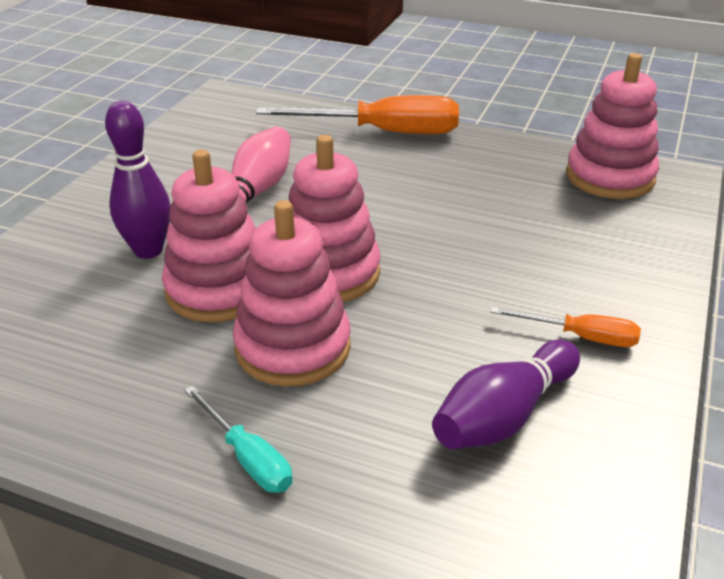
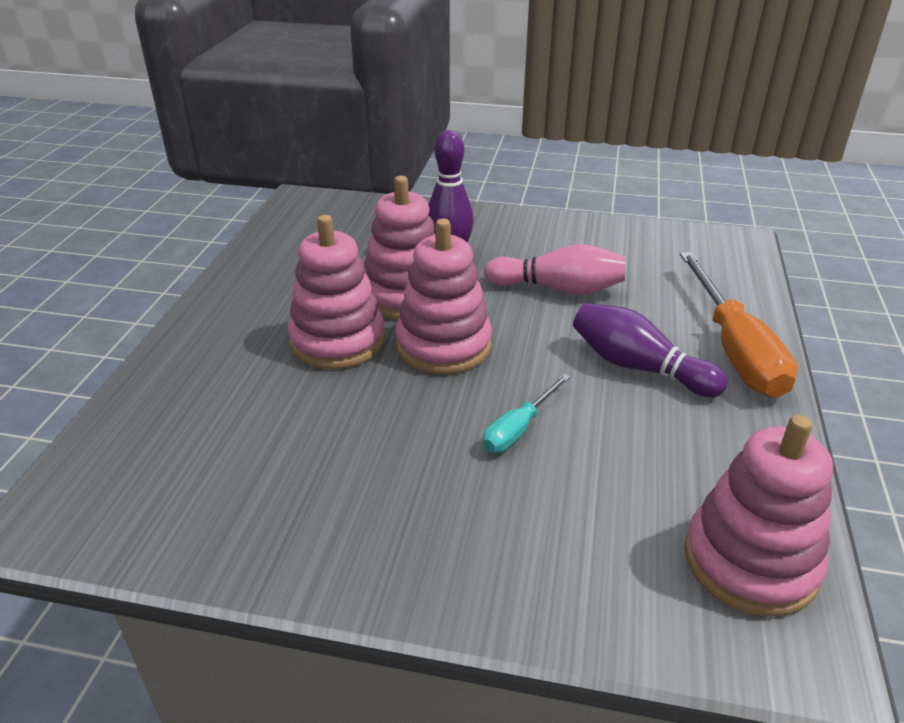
camera: 80 degrees right, 0 degrees up
turquoise screwdriver [184,386,293,493] -> turquoise screwdriver moved to [483,374,570,453]
purple bowling pin [432,340,580,449] -> purple bowling pin moved to [573,303,728,397]
orange screwdriver [491,307,641,347] -> none

